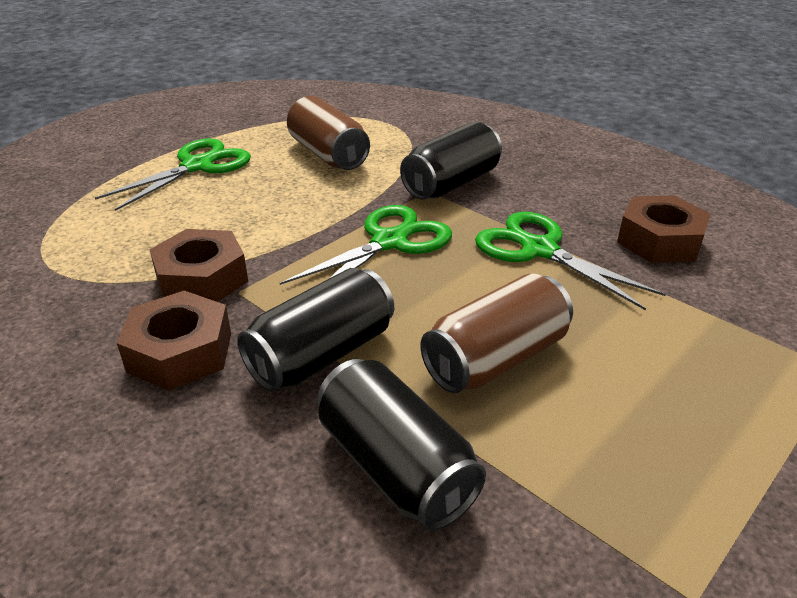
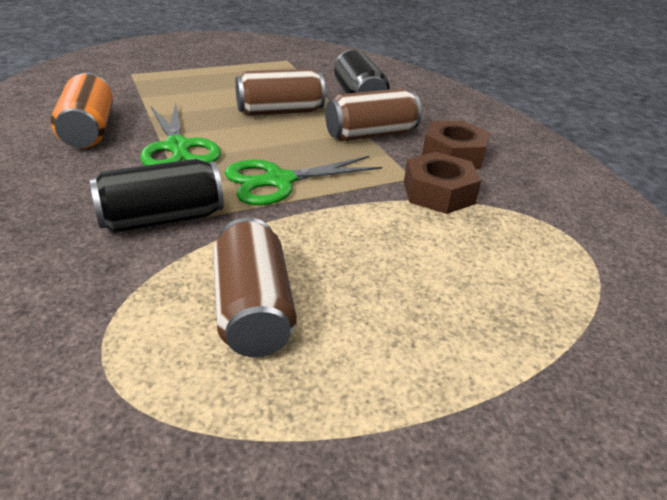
camera: 160 degrees left, 0 degrees up
green scissors [95,138,251,211] -> none
black can [238,268,394,392] -> brown can [325,88,422,141]
brown nut [617,195,711,263] -> orange can [51,73,113,148]

